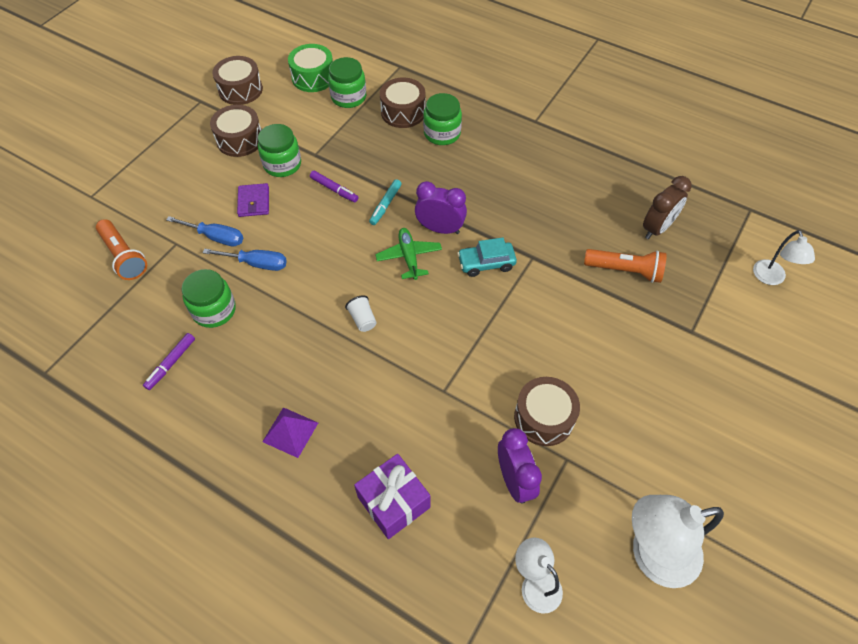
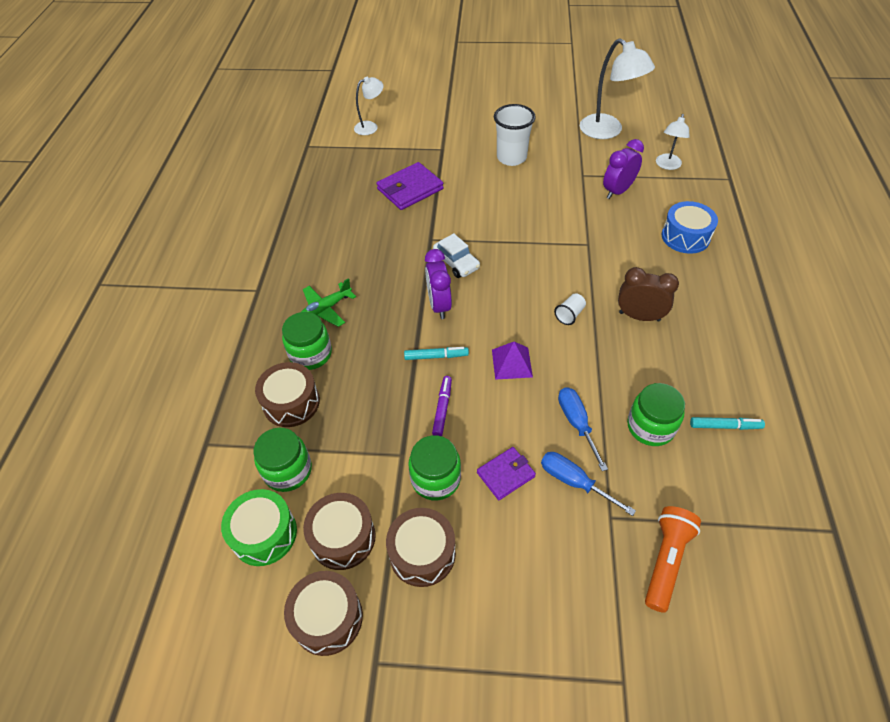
camera: 115 degrees left, 5 degrees down
purple marker [143,333,195,390] -> turquoise marker [690,417,765,430]
blue screwdriver [166,216,243,247] -> blue screwdriver turned 45 degrees counterclockwise [541,452,636,516]
purple pyramid [262,407,318,458] -> purple pyramid moved to [492,342,533,380]
purple gift [354,454,430,539] -> blue drum [662,201,718,254]
green plane [375,228,442,280] -> green plane moved to [301,278,356,327]
turquoise car [457,238,517,277] -> white car [433,233,480,278]
brown drum [514,377,580,446] -> brown drum moved to [303,493,376,570]
orange flashlight [584,249,667,283] -> purple wallet [376,162,444,210]
brown clock [643,176,692,239] -> brown clock moved to [618,267,679,322]
none -> white cup [494,104,536,166]

